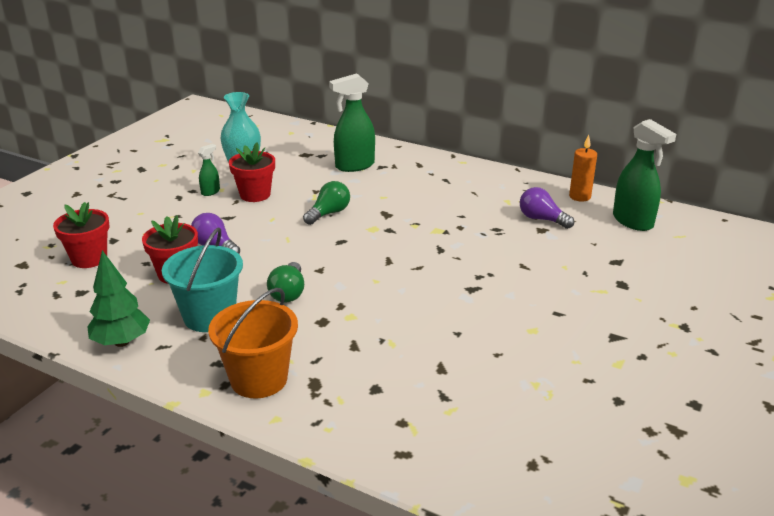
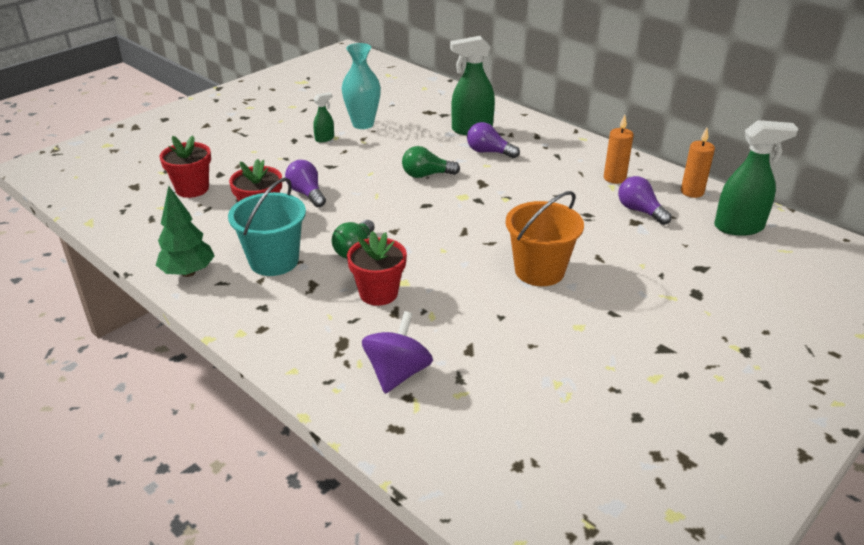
camera: 15 degrees right, 5 degrees up
orange bucket [208,288,298,398] -> orange bucket moved to [506,191,584,286]
red flower pot [229,143,275,202] -> red flower pot moved to [347,231,407,306]
green light bulb [303,181,350,225] -> green light bulb turned 150 degrees counterclockwise [402,146,460,178]
green spray bottle [613,119,676,231] -> green spray bottle turned 75 degrees counterclockwise [714,120,798,236]
none -> purple spinning top [362,311,433,394]
none -> purple light bulb [467,122,520,158]
none -> orange candle [604,115,634,184]

